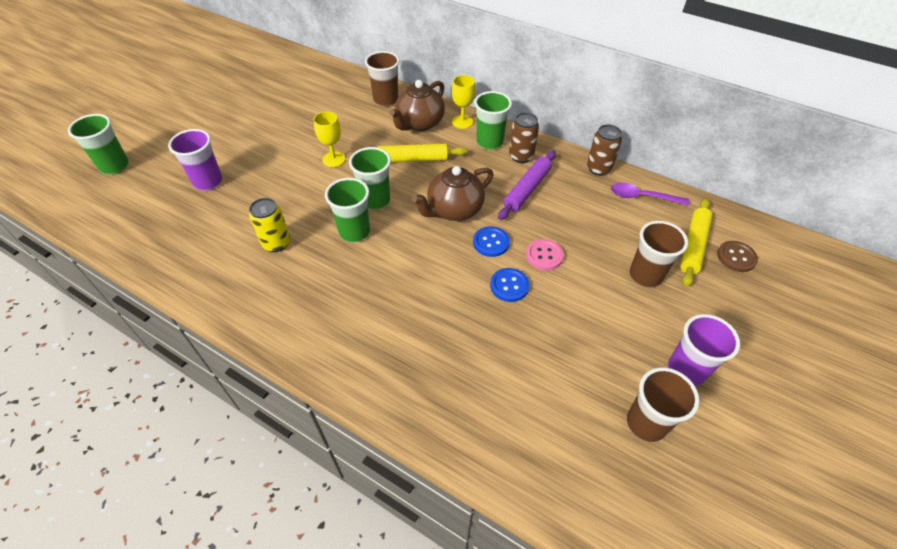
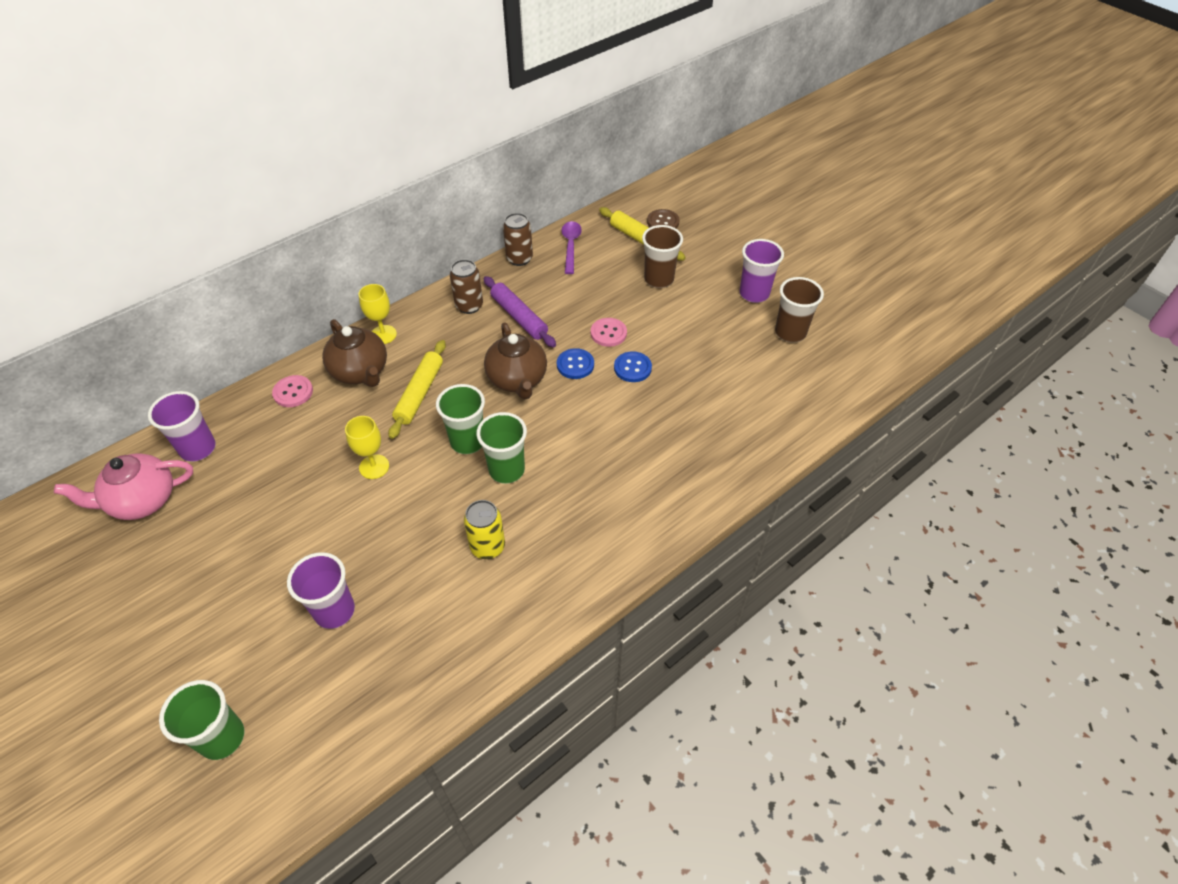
camera: 70 degrees left, 0 degrees up
brown cup [365,51,400,107] -> pink button [272,375,313,407]
green cup [474,91,512,150] -> none
purple spoon [611,183,689,206] -> purple spoon turned 150 degrees clockwise [561,221,582,274]
none -> pink teapot [54,453,193,520]
none -> purple cup [148,391,216,462]

